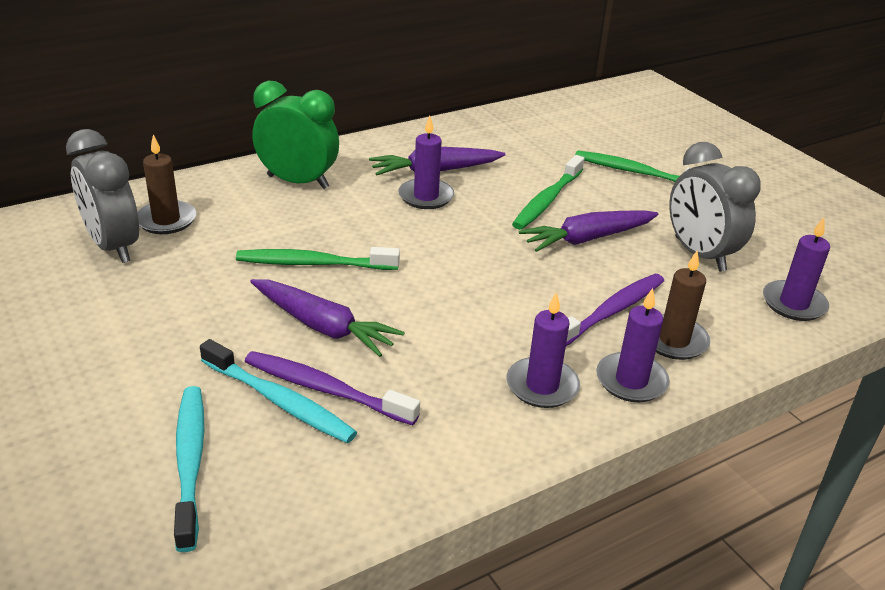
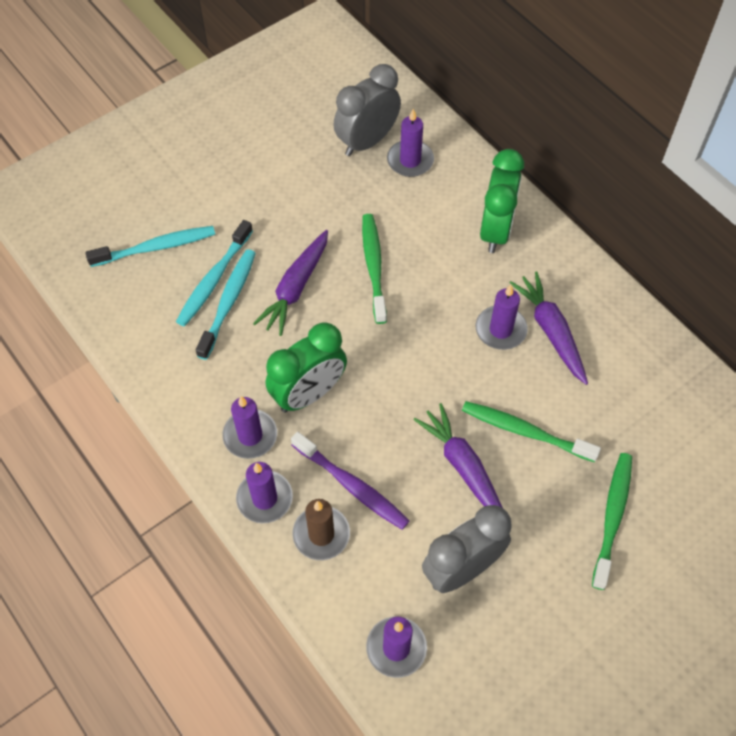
camera: 85 degrees right, 25 degrees up
brown candle [137,135,196,234] -> purple candle [387,109,434,177]
purple toothbrush [245,351,420,425] -> turquoise toothbrush [196,249,256,360]
none -> green clock [266,322,347,413]

